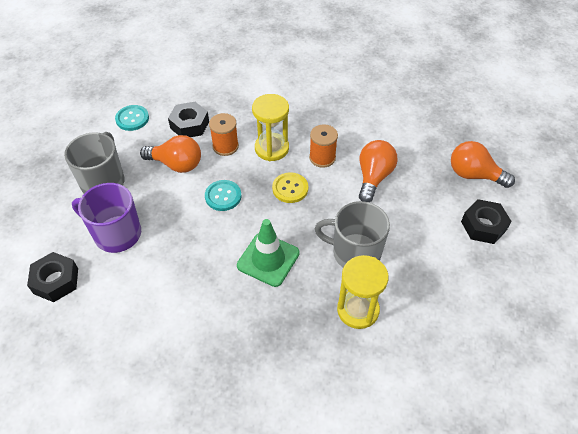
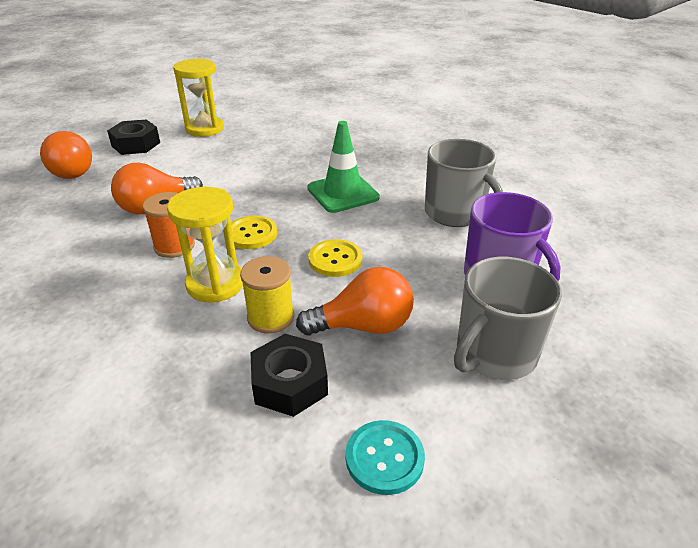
camera: 145 degrees left, 15 degrees down
black nut [27,252,78,302] -> none
orange light bulb [140,135,201,173] -> orange light bulb turned 120 degrees clockwise [296,267,414,336]
turquoise button [205,180,241,211] -> yellow button [308,239,362,277]
orange spool [209,113,239,156] -> yellow spool [240,256,294,333]
grey mug [315,201,390,268] -> grey mug moved to [425,139,503,227]
yellow hourglass [337,255,389,329] -> yellow hourglass moved to [173,58,224,137]

